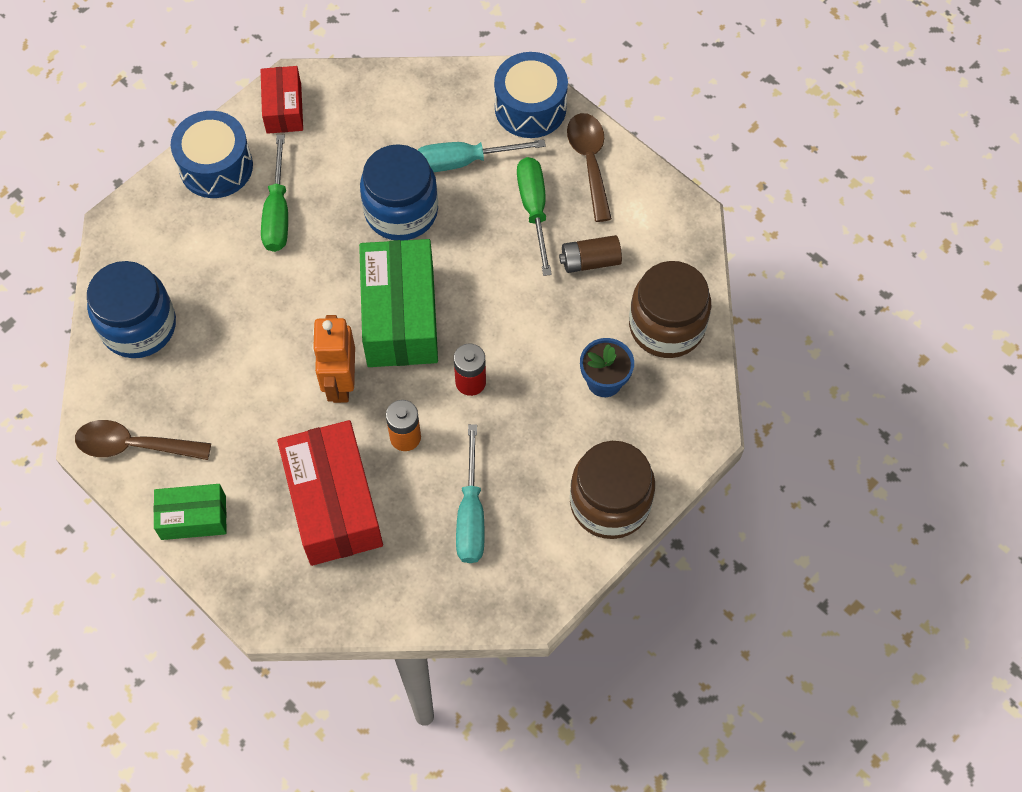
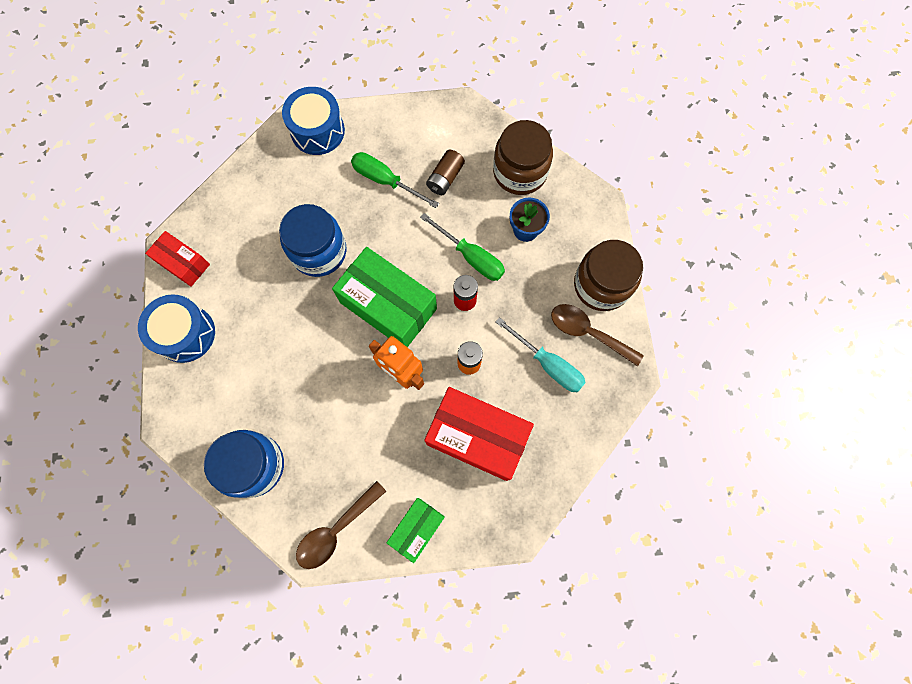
camera: 50 degrees left, 10 degrees up
green screwdriver [261,135,288,252] -> green screwdriver moved to [420,213,505,281]
turquoise screwdriver [418,139,546,172] -> none
brown spoon [567,113,612,222] -> brown spoon moved to [551,304,644,366]

